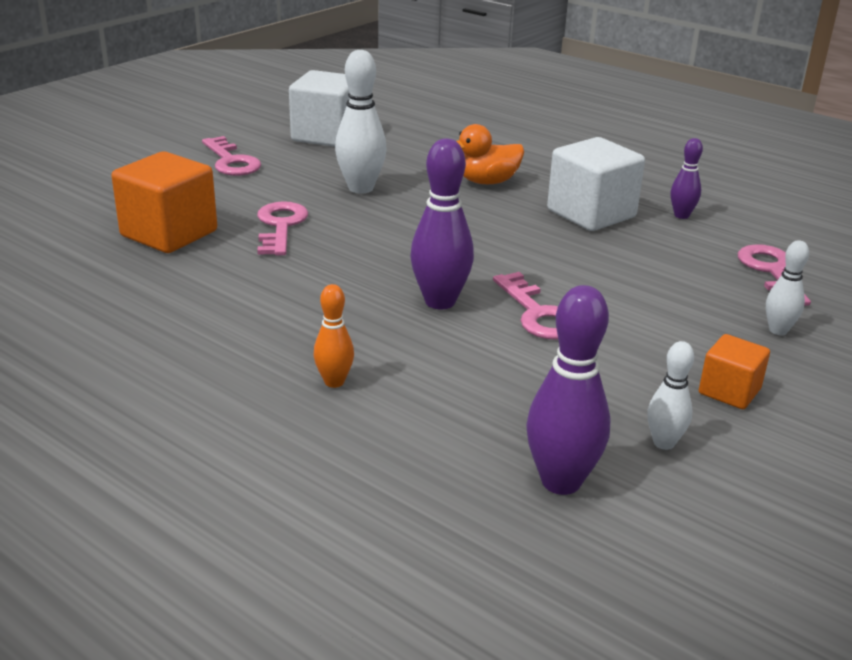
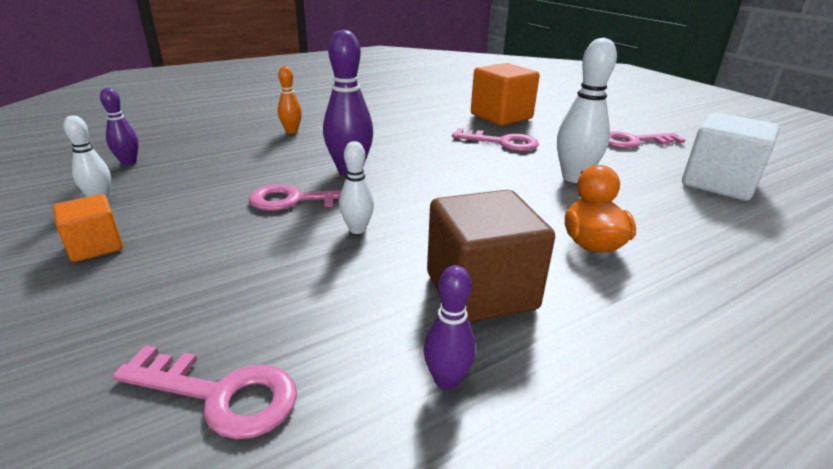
camera: 110 degrees right, 0 degrees up
purple bowling pin [526,285,611,495] -> purple bowling pin [100,88,139,166], size x0.57
white cube [547,137,645,231] -> brown cube [427,190,555,323]
white bowling pin [766,240,809,335] -> white bowling pin moved to [339,141,374,234]

